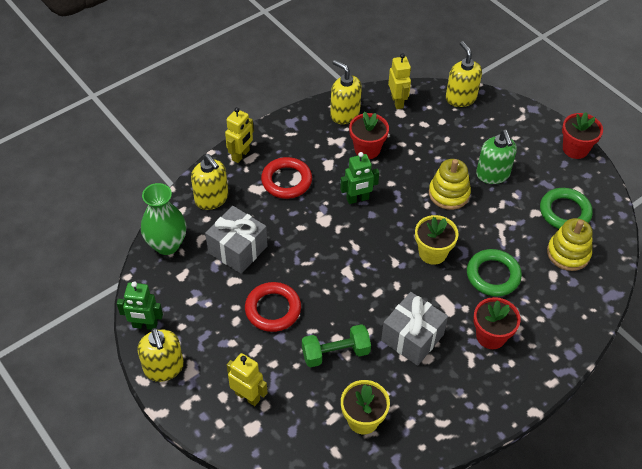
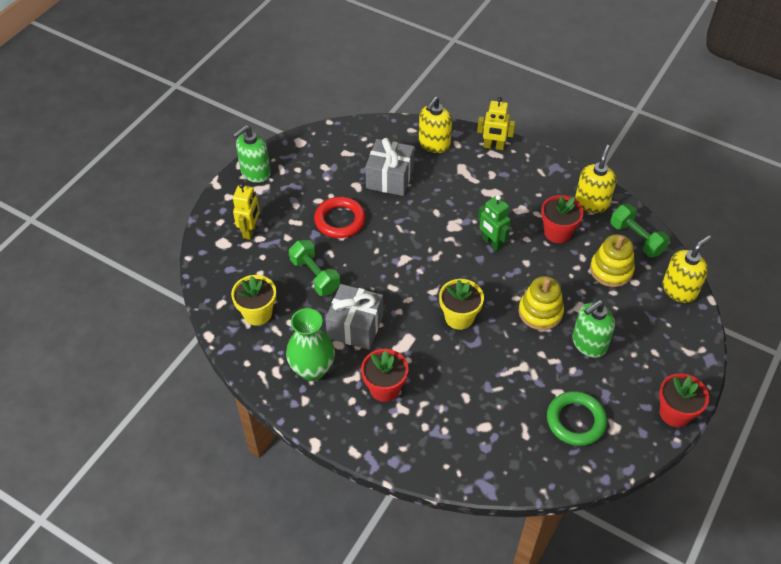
camera: 70 degrees right, 0 degrees up
green robot [117,281,163,330] -> none
yellow soap dispenser [137,328,184,382] -> green soap dispenser [233,125,271,183]
green vase [141,183,186,255] -> green vase moved to [286,308,335,381]
red ring [261,157,312,199] -> none
yellow robot [388,53,411,109] -> green dumbbell [610,204,670,257]
green ring [467,249,522,296] -> none
yellow stacking toy [547,218,593,271] -> yellow stacking toy moved to [590,234,635,287]

